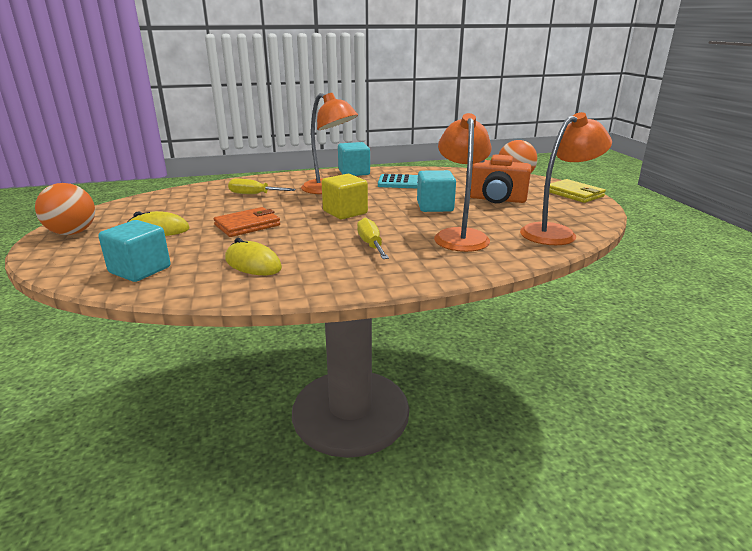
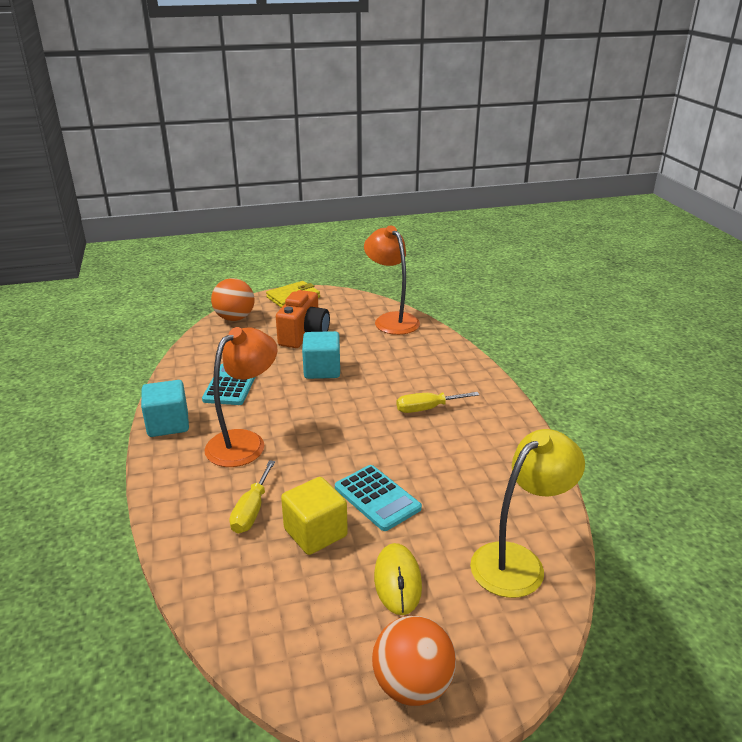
camera: 90 degrees left, 5 degrees up
turquoise cube [98,220,170,282] -> yellow lamp [470,429,585,598]
orange wallet [214,207,280,237] -> turquoise calculator [335,465,422,531]
yellow mouse [225,238,282,275] -> none
yellow cube [322,174,368,219] -> yellow cube moved to [281,477,348,555]
orange lamp [434,113,491,252] -> none

